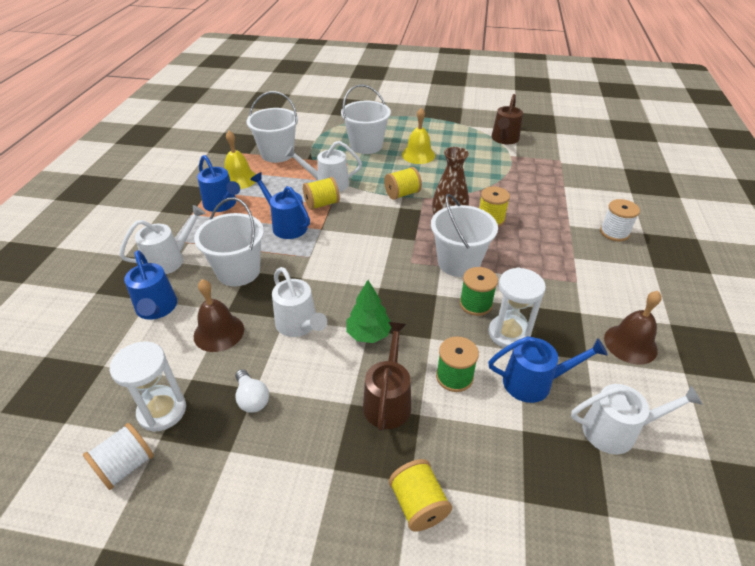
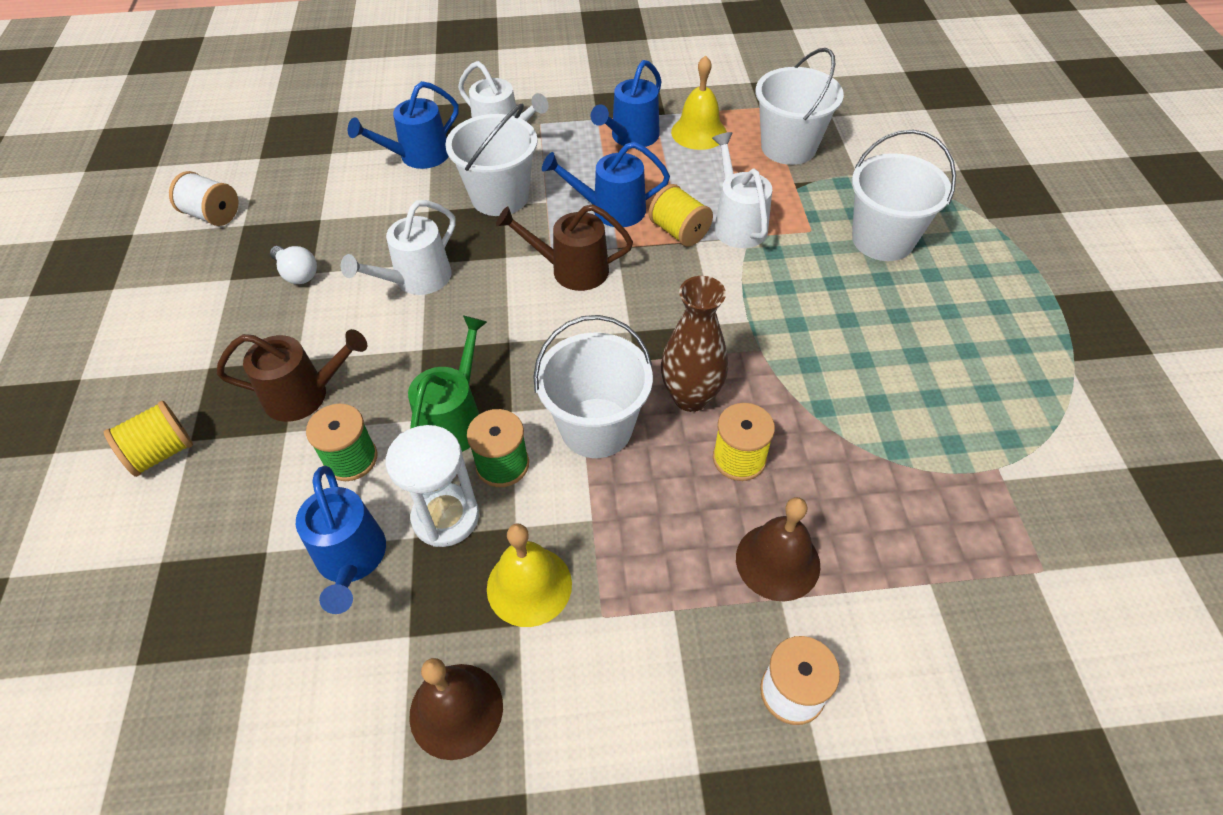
camera: 75 degrees right, 10 degrees up
white hourglass [110,342,186,432] -> none
brown bell [194,279,244,352] -> brown bell moved to [736,497,820,602]
white light bulb [235,369,269,413] -> white light bulb turned 90 degrees counterclockwise [270,246,317,284]
blue watering can [250,172,310,239] -> blue watering can turned 120 degrees counterclockwise [542,142,670,227]
green tree [346,280,391,343] -> none
yellow spool [384,167,422,200] -> none
yellow bell [402,108,435,164] -> yellow bell moved to [487,523,572,627]
brown watering can [491,94,523,144] -> brown watering can moved to [496,204,633,291]
white watering can [571,384,703,455] -> none
none -> green watering can [408,316,487,452]

